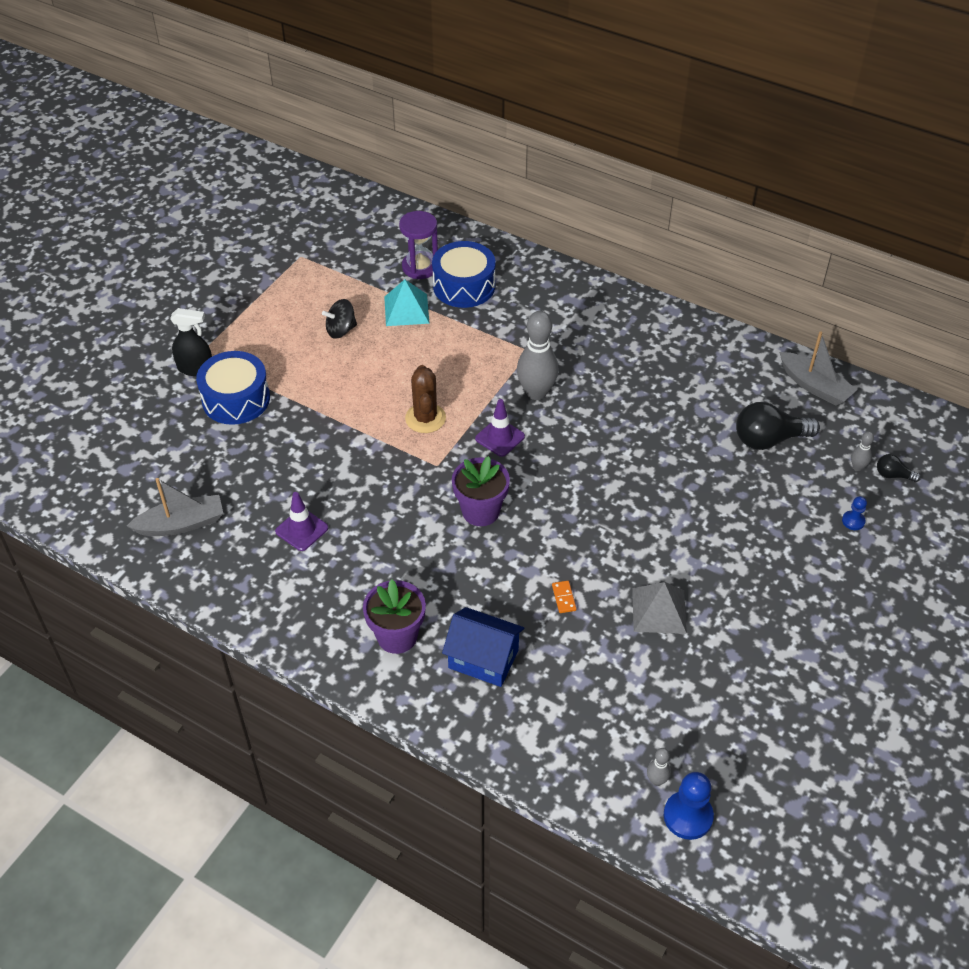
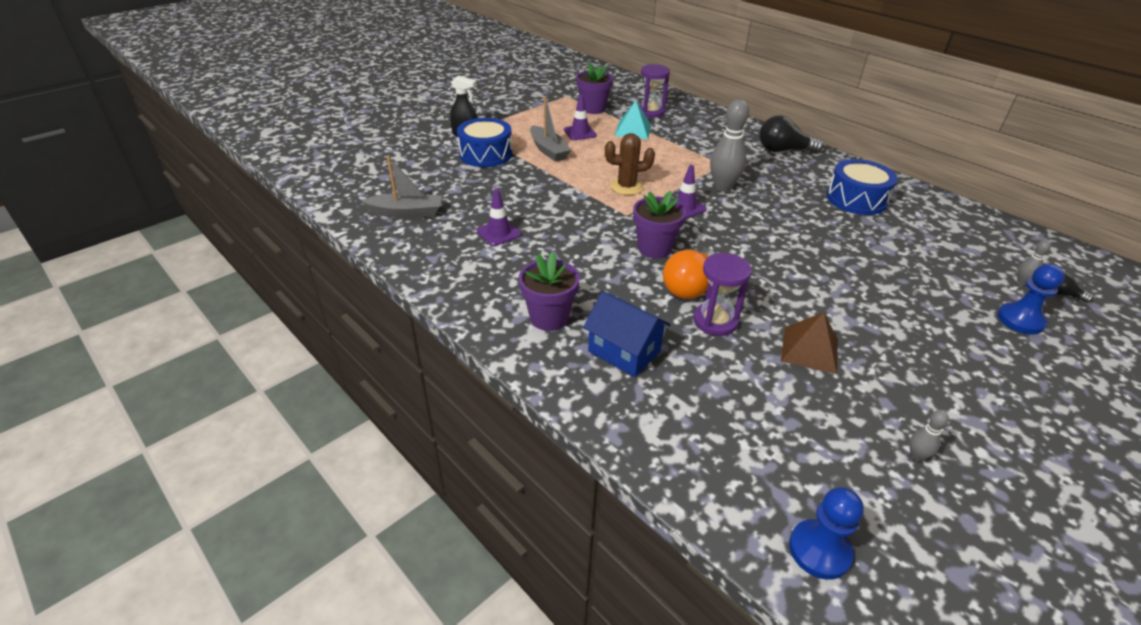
camera: 15 degrees right, 10 degrees down
black spinning top [322,299,357,339] -> purple traffic cone [564,95,597,140]
brown cactus [405,365,446,433] -> brown cactus turned 75 degrees clockwise [605,133,655,195]
blue drum [432,241,496,308] -> blue drum moved to [827,159,898,215]
orange domino [552,581,577,613] -> purple hourglass [694,253,752,336]
grey pyramid [632,582,687,634] -> brown pyramid [781,312,838,374]
grey bowling pin [647,748,671,786] -> grey bowling pin moved to [910,410,949,462]
black light bulb [736,402,820,450] -> black light bulb moved to [759,115,824,153]
grey boat [779,332,857,406] -> grey boat moved to [530,96,571,162]
blue pawn [842,496,867,530] -> blue pawn [998,264,1065,334], size x1.85
none -> purple flower pot [576,62,613,114]
none -> orange light bulb [663,248,715,299]

